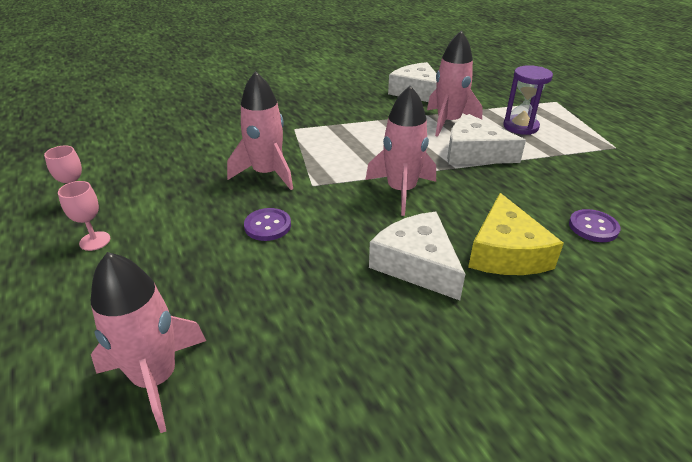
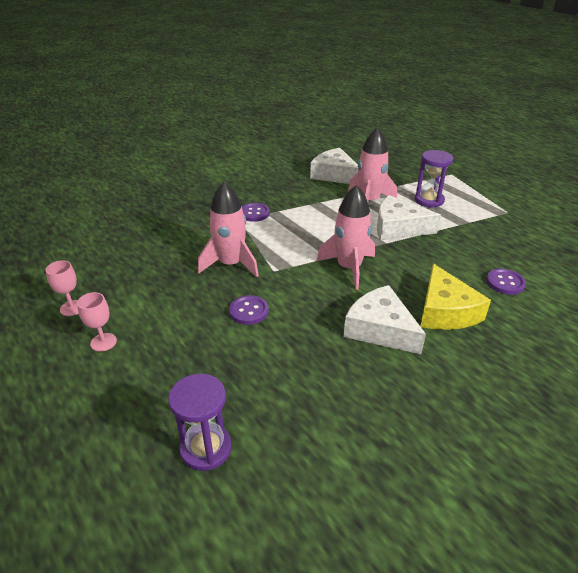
camera: 10 degrees left, 0 degrees up
pink rocket [91,252,206,433] -> purple hourglass [168,374,232,471]
none -> purple button [242,203,270,222]

